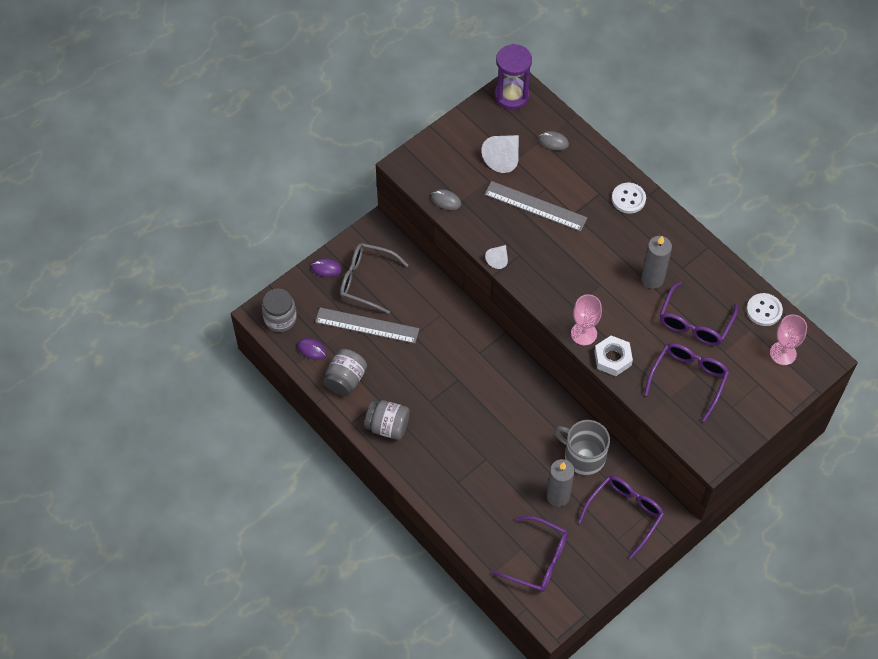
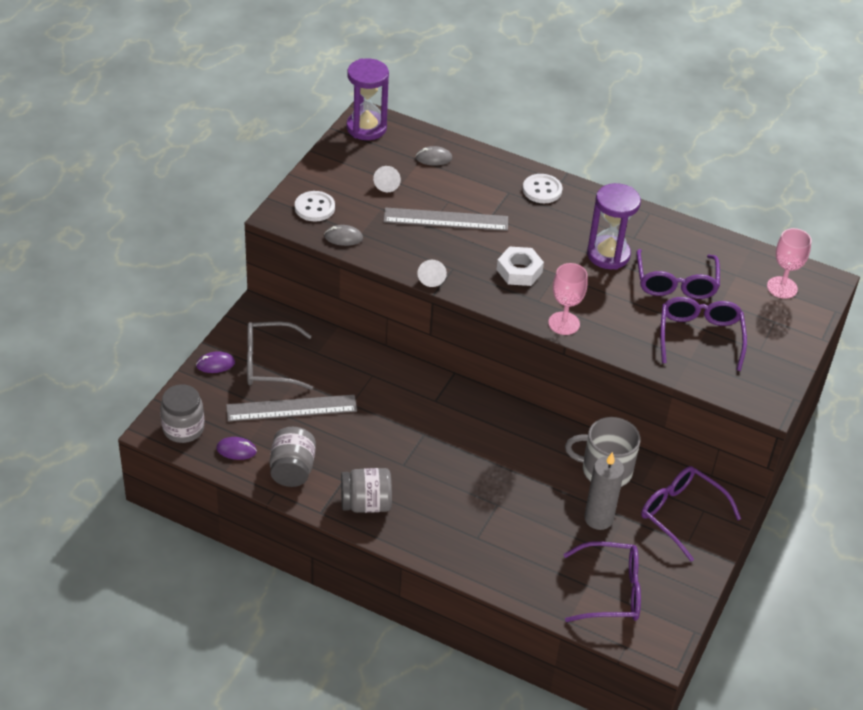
camera: 25 degrees left, 15 degrees down
white cone [482,135,519,173] -> white cone [373,166,401,192], size x0.58
purple glasses [578,476,664,559] -> purple glasses turned 60 degrees counterclockwise [641,466,741,562]
white nut [594,336,633,376] -> white nut moved to [497,246,544,286]
grey candle [641,236,672,289] -> purple hourglass [587,183,641,270]
white button [746,293,783,326] -> white button moved to [295,191,335,221]

